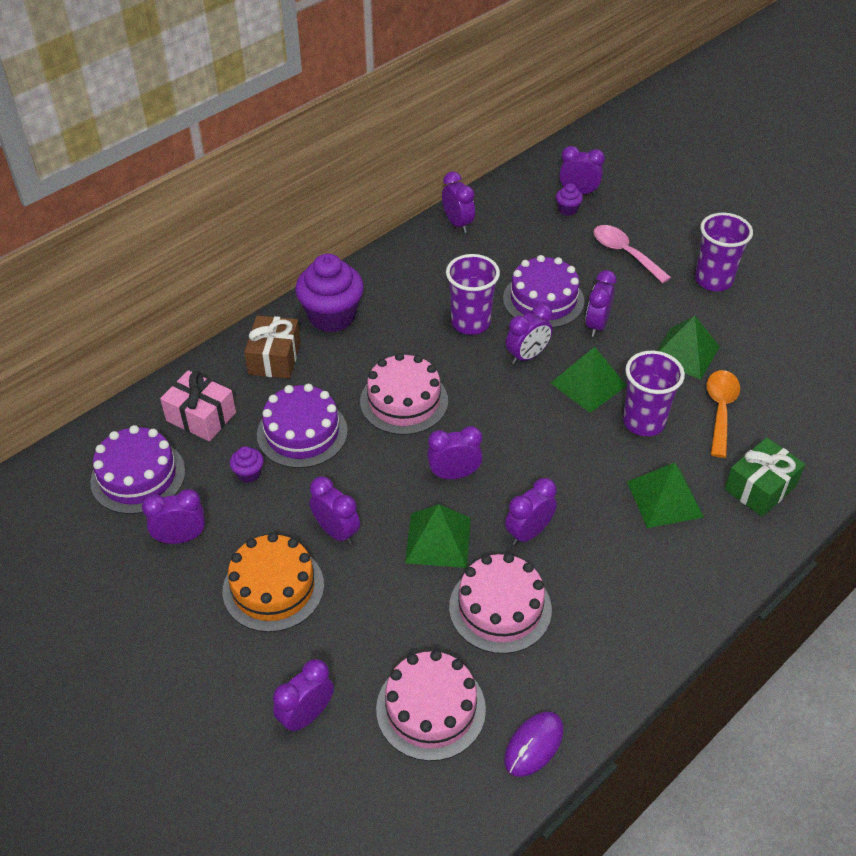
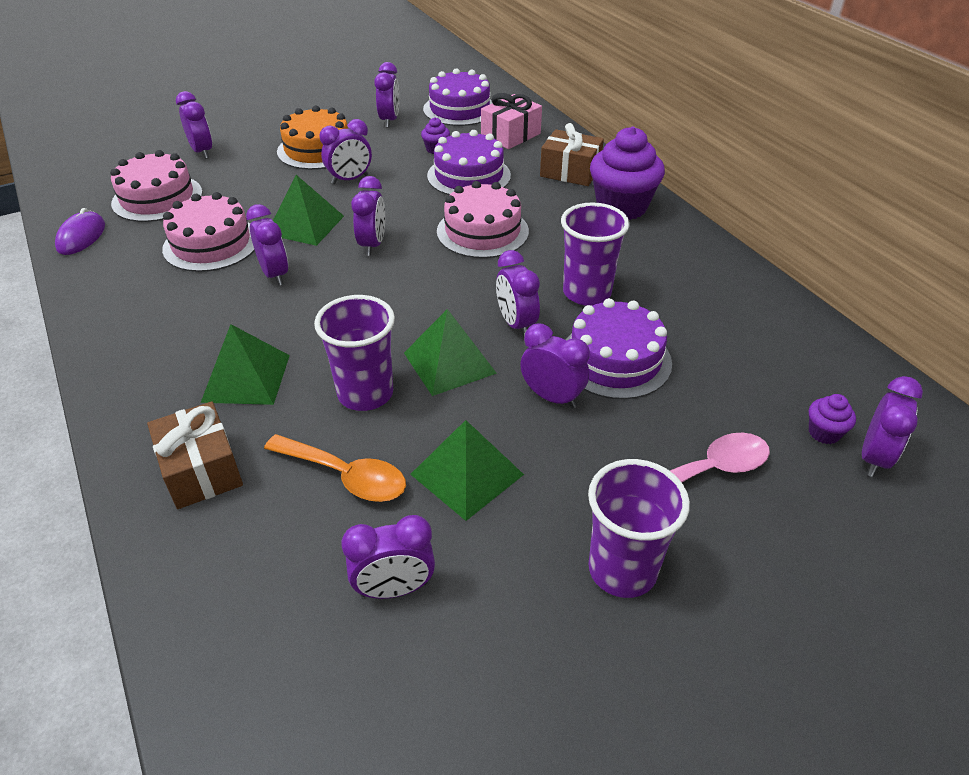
camera: 105 degrees right, 5 degrees down
purple clock [442,172,475,233] -> purple clock moved to [341,515,435,599]
purple mouse [504,712,564,777] -> purple mouse turned 45 degrees clockwise [55,208,105,255]
green gift [724,437,805,517] -> brown gift [147,401,243,509]

